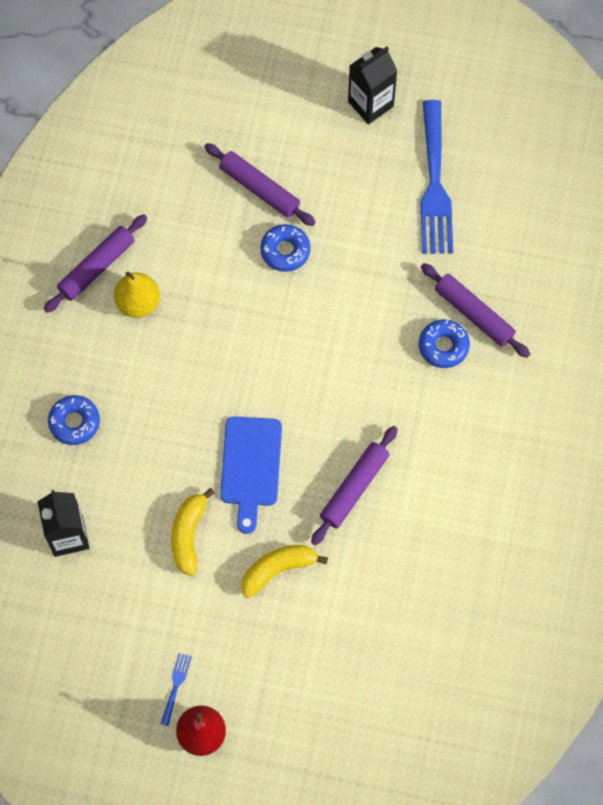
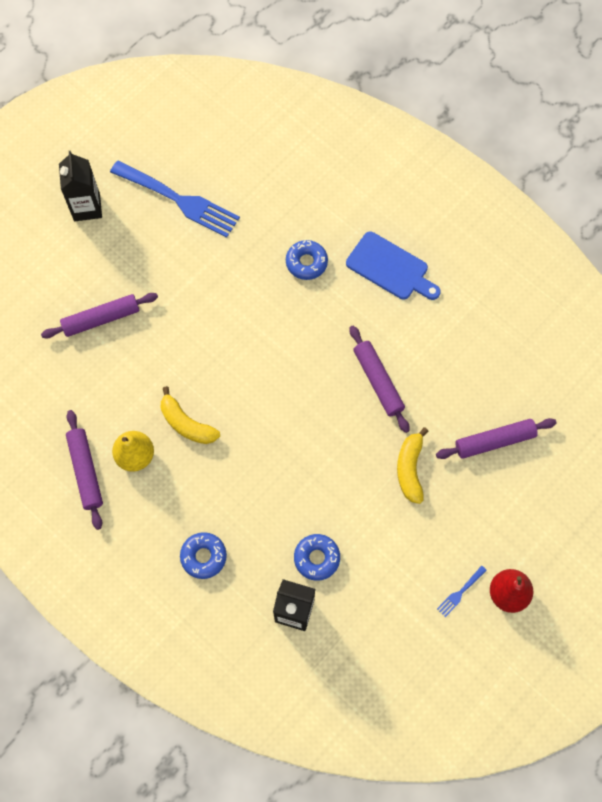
camera: 60 degrees left, 0 degrees up
blue fork [161,653,192,726] -> blue fork turned 90 degrees counterclockwise [437,566,487,617]
yellow banana [171,488,214,576] -> yellow banana moved to [161,386,220,444]
blue cutting board [220,416,282,534] -> blue cutting board moved to [346,231,441,300]
blue donut [260,224,310,272] -> blue donut moved to [294,534,340,581]
purple rolling pin [421,263,530,358] -> purple rolling pin moved to [436,418,557,459]

